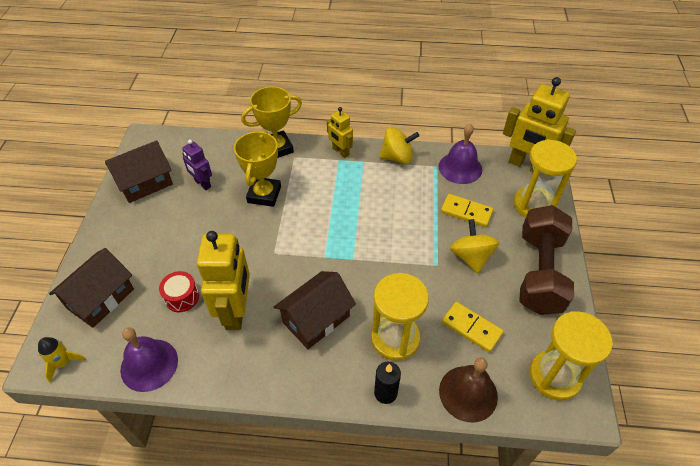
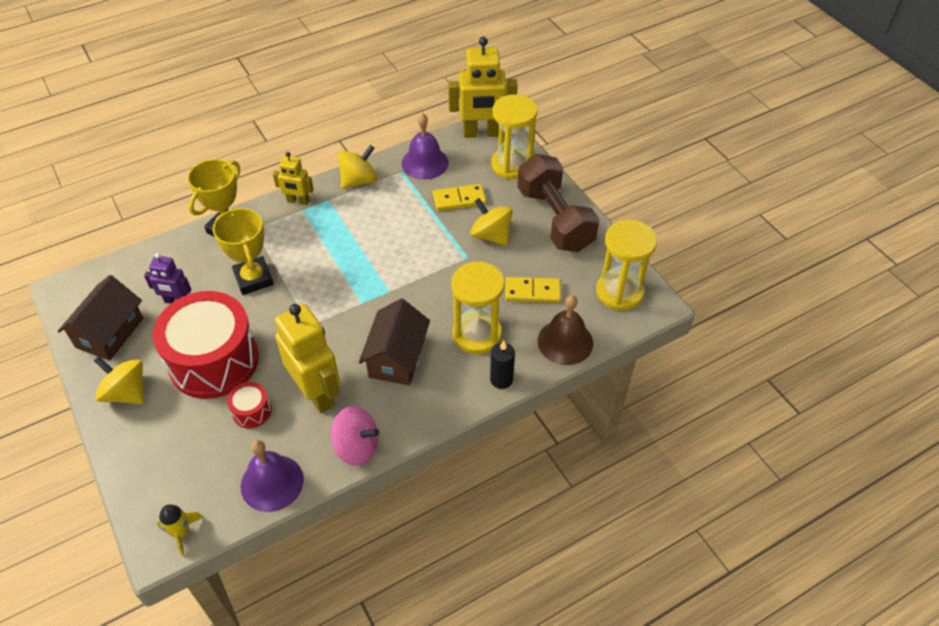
camera: 35 degrees left, 0 degrees up
brown house [49,248,134,328] -> none
none -> yellow spinning top [94,356,144,404]
none -> red drum [153,291,259,399]
none -> pink spinning top [331,406,379,466]

